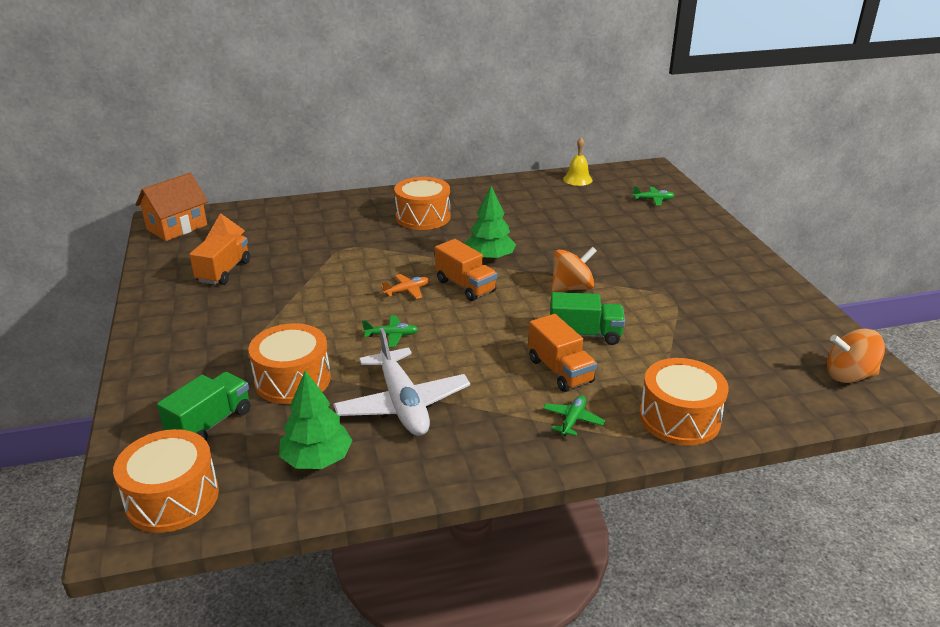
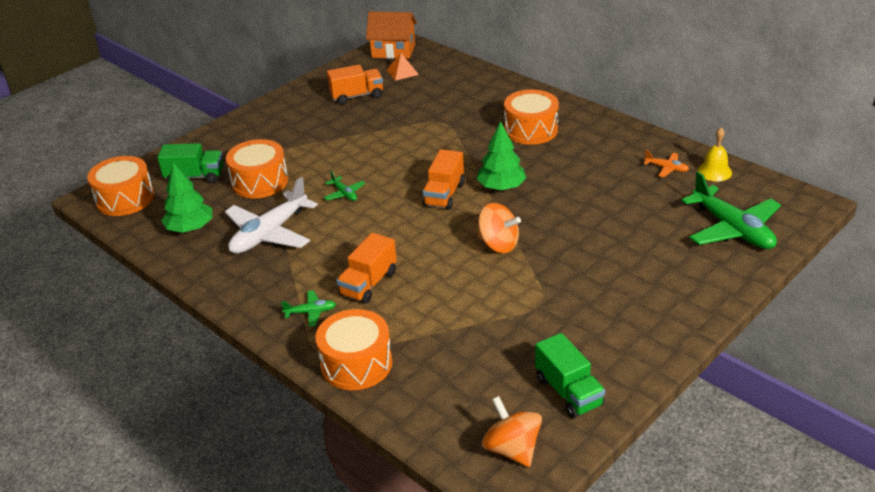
camera: 60 degrees right, 5 degrees up
orange plane [381,274,429,299] -> orange plane moved to [643,150,689,178]
green truck [550,292,625,345] -> green truck moved to [535,333,605,418]
green plane [632,186,675,205] -> green plane [681,172,781,249], size x2.22

